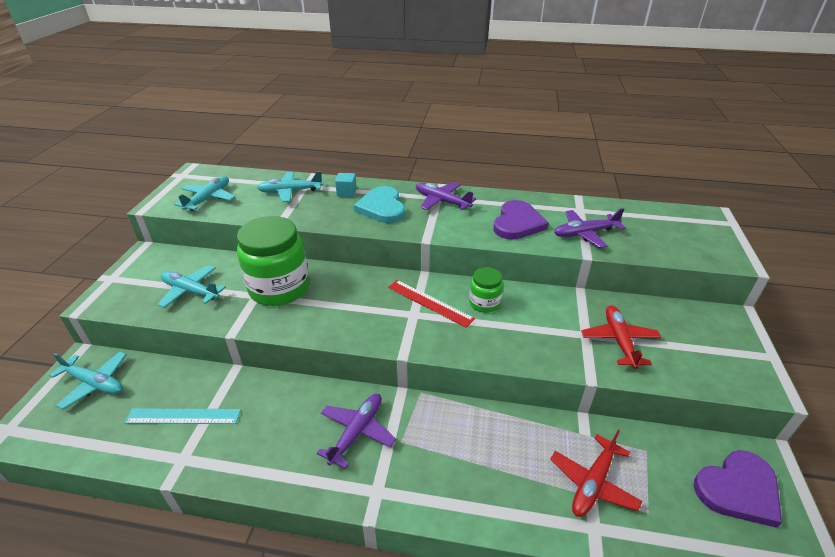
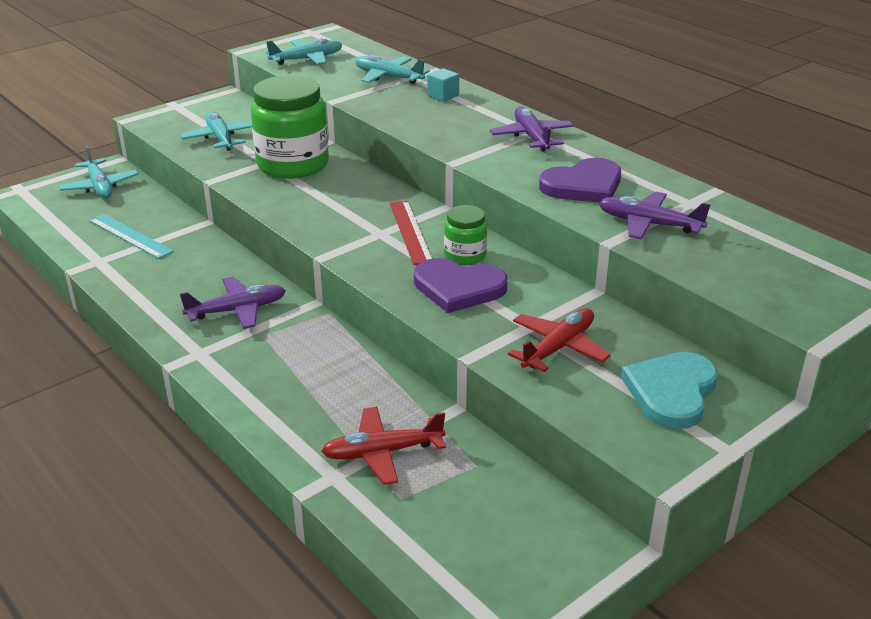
camera: 40 degrees right, 5 degrees down
turquoise heart [354,186,405,223] -> turquoise heart moved to [621,352,718,429]
purple heart [693,450,782,528] -> purple heart moved to [414,258,508,313]

